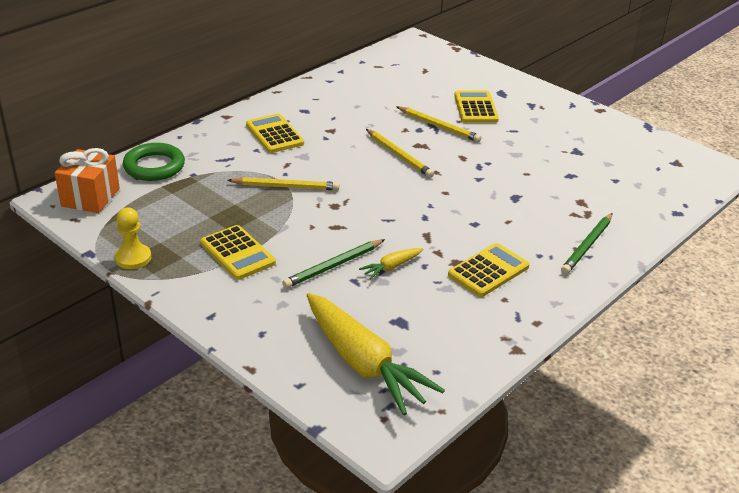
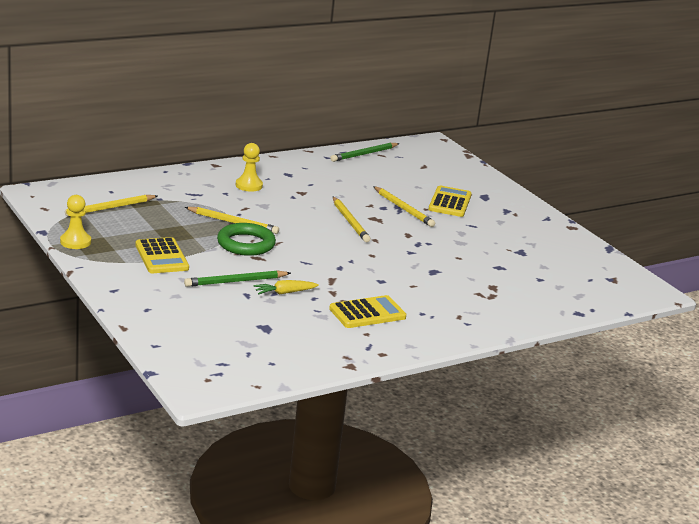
camera: 15 degrees right, 10 degrees down
orange gift [55,148,120,213] -> none
green ring [123,143,185,181] -> green ring moved to [217,223,276,256]
yellow calculator [246,114,304,153] -> yellow pawn [236,143,263,192]
yellow carrot [307,293,445,415] -> none
green pencil [561,213,613,274] -> green pencil moved to [330,143,400,162]
none -> yellow pencil [65,195,157,216]

